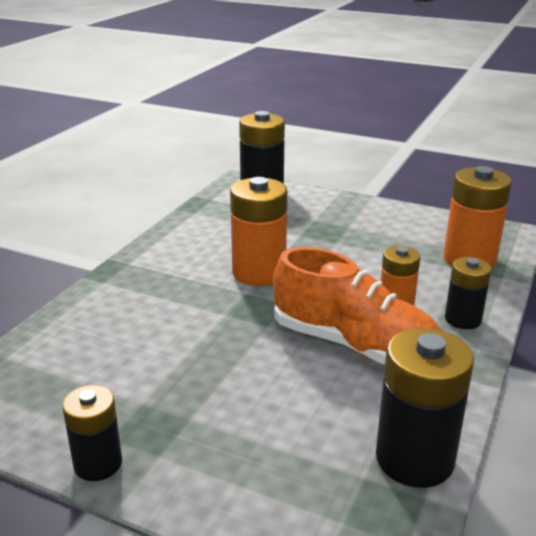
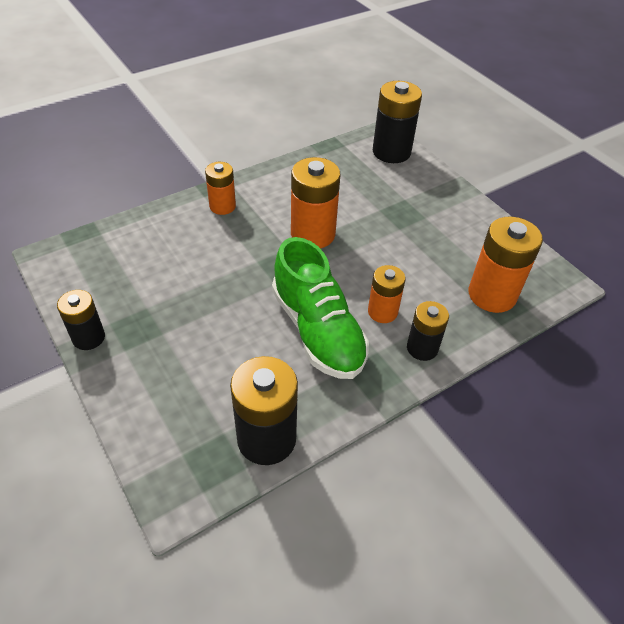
camera: 30 degrees right, 20 degrees up
orange shoe [273,247,442,365] -> green shoe [272,237,369,379]
none -> orange battery [205,162,236,215]

